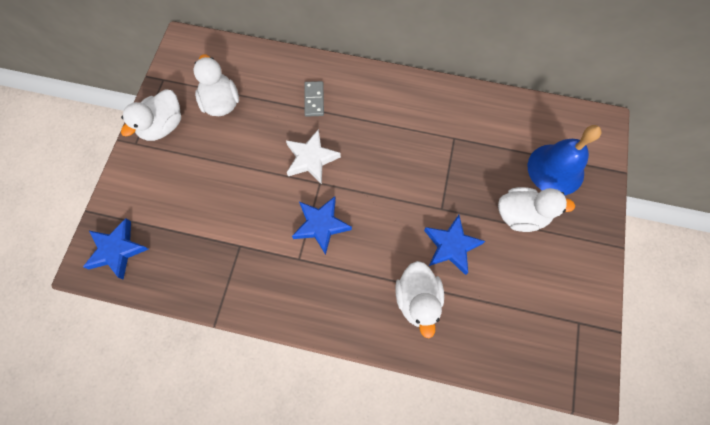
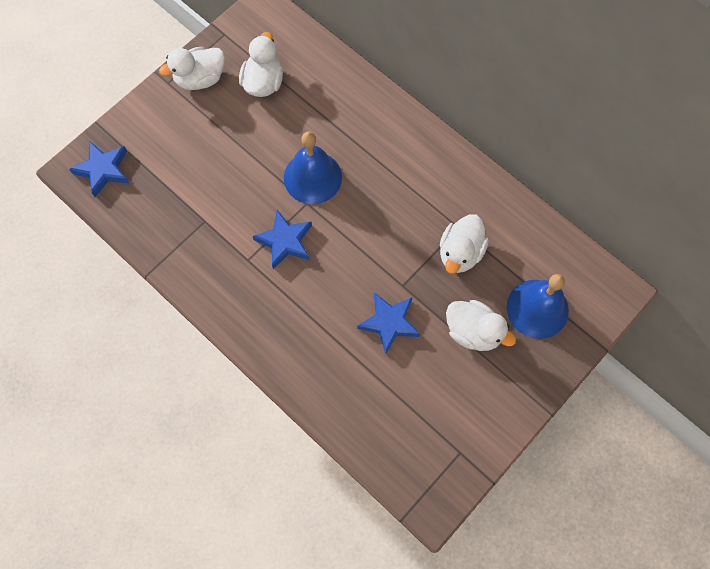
camera: 30 degrees right, 0 degrees up
white star [286,129,341,184] -> blue bell [284,131,342,204]
grey domino [304,81,324,117] -> none
white duck [395,261,444,338] -> white duck moved to [440,214,489,274]

